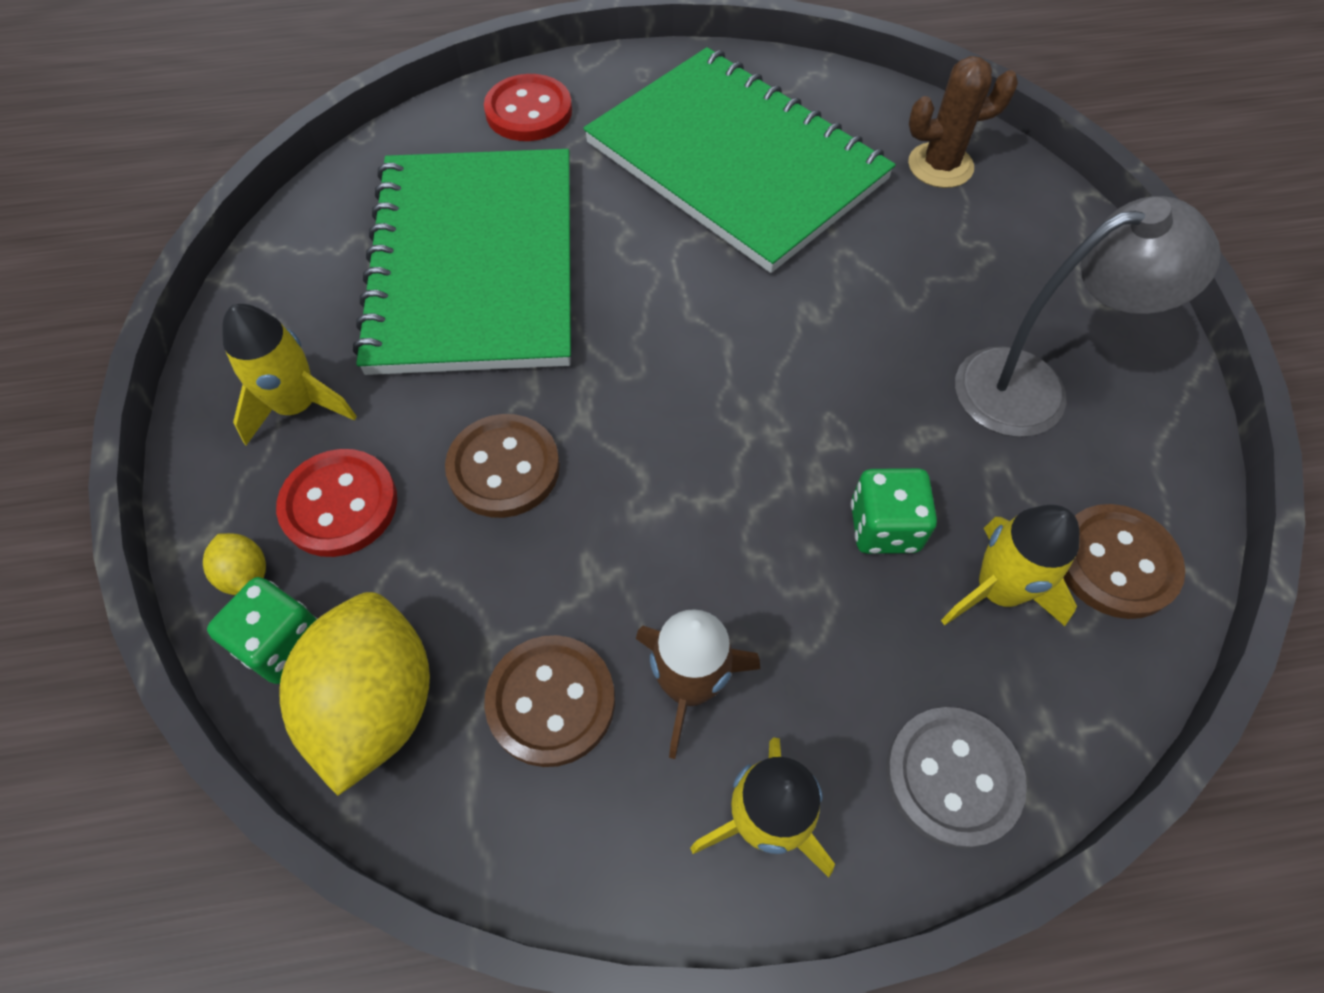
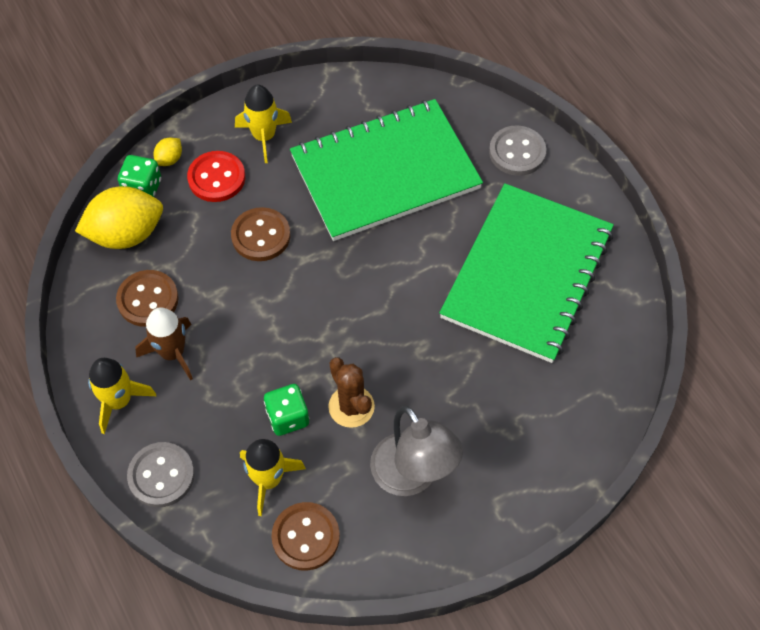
camera: 70 degrees right, 0 degrees up
red button [484,74,572,141] -> grey button [489,125,547,176]
brown cactus [908,56,1018,188] -> brown cactus moved to [328,357,375,428]

